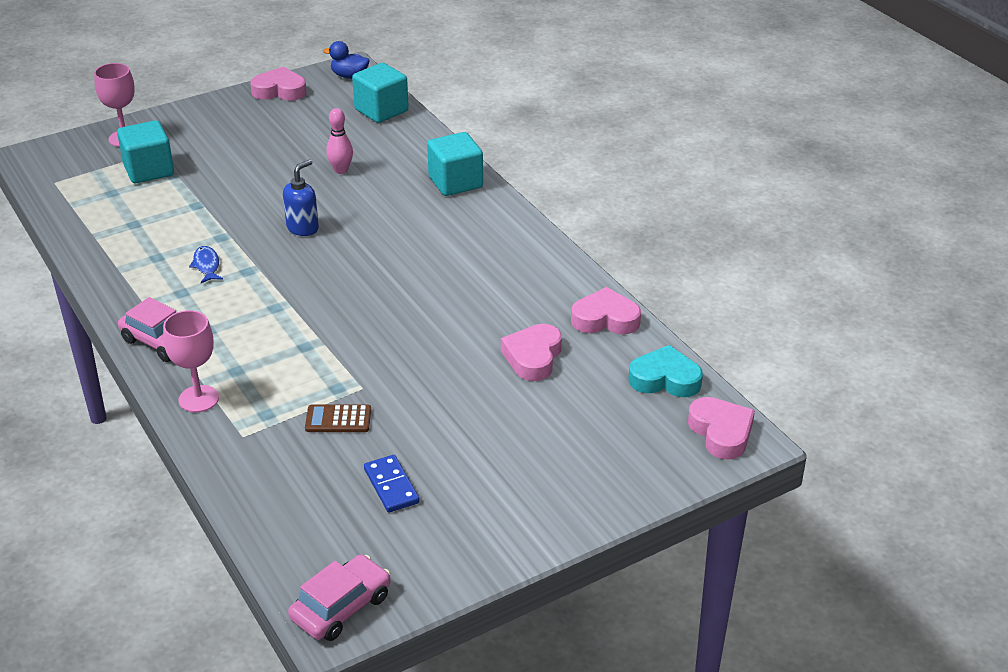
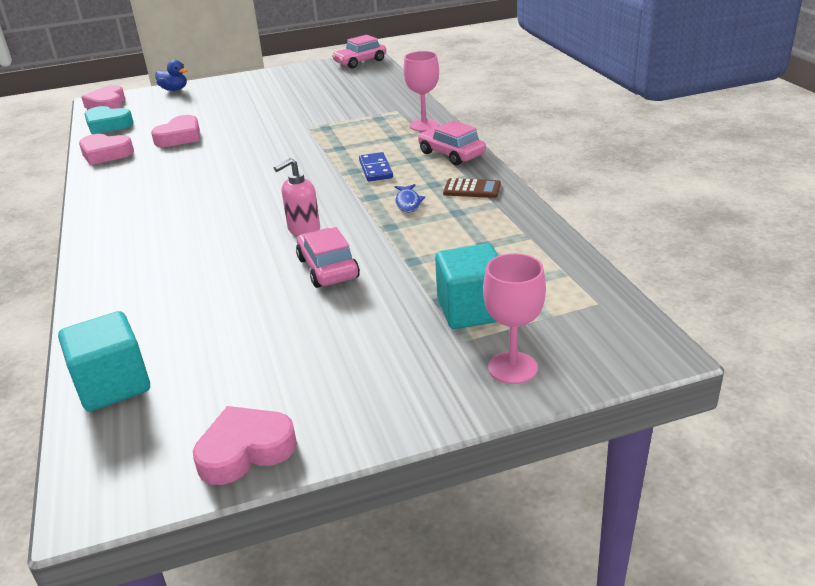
camera: 165 degrees left, 5 degrees down
pink heart [250,67,307,101] -> pink heart turned 135 degrees clockwise [193,406,297,485]
blue soap dispenser [283,160,319,236] -> pink soap dispenser [274,158,320,236]
brown calculator [305,404,371,432] -> brown calculator moved to [443,178,501,198]
blue duck [323,41,370,79] -> blue duck moved to [155,60,188,91]
pink bowling pin [326,108,353,174] -> none
blue domino [364,455,420,513] -> blue domino moved to [359,152,393,182]
turquoise cube [427,132,483,196] -> none
none -> pink car [296,227,360,288]

